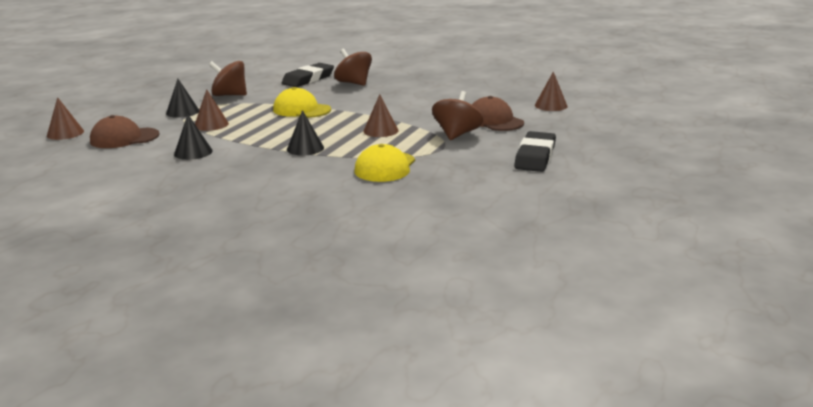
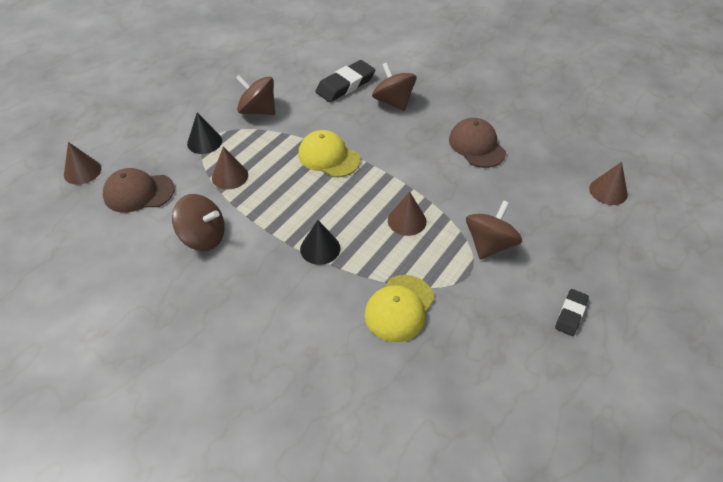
camera: 10 degrees right, 25 degrees up
black cone [174,115,213,160] -> brown spinning top [172,194,225,251]
brown cap [472,96,524,131] -> brown cap moved to [449,118,506,168]
black eraser [514,131,556,172] -> black eraser [555,289,589,336], size x0.58

